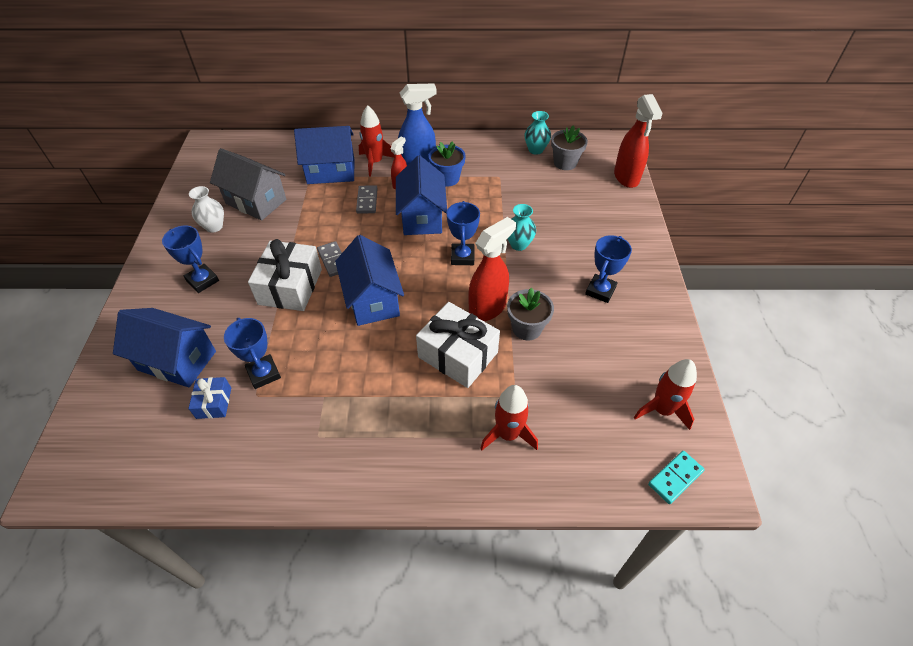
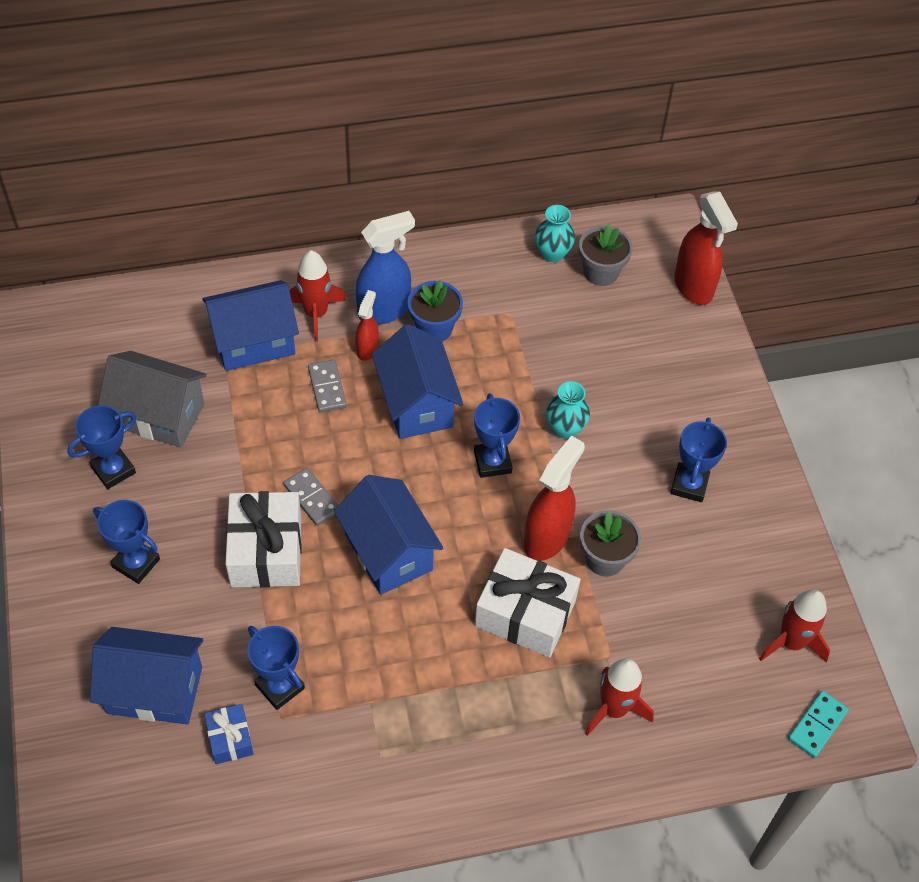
camera: 15 degrees left, 5 degrees up
white vase [189,186,224,233] -> blue trophy [67,405,136,489]

